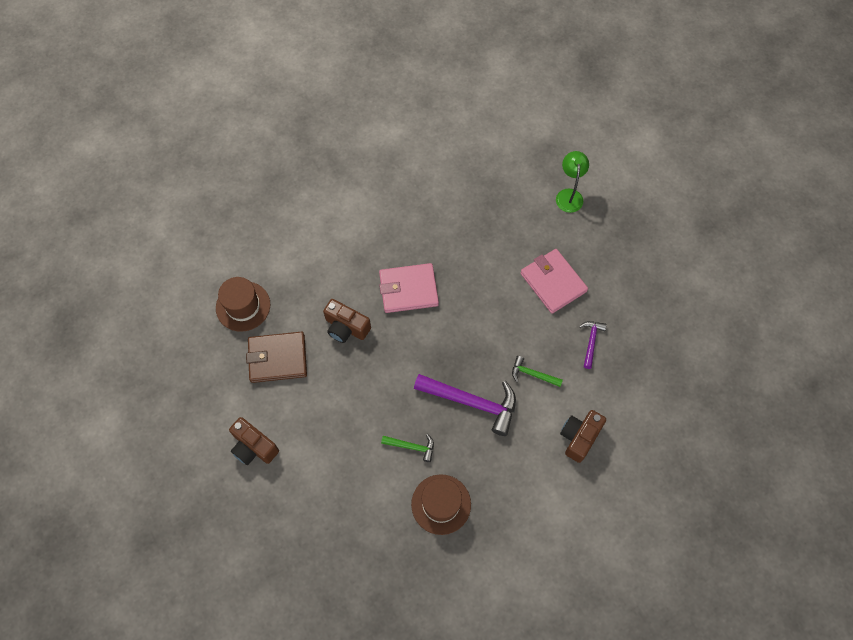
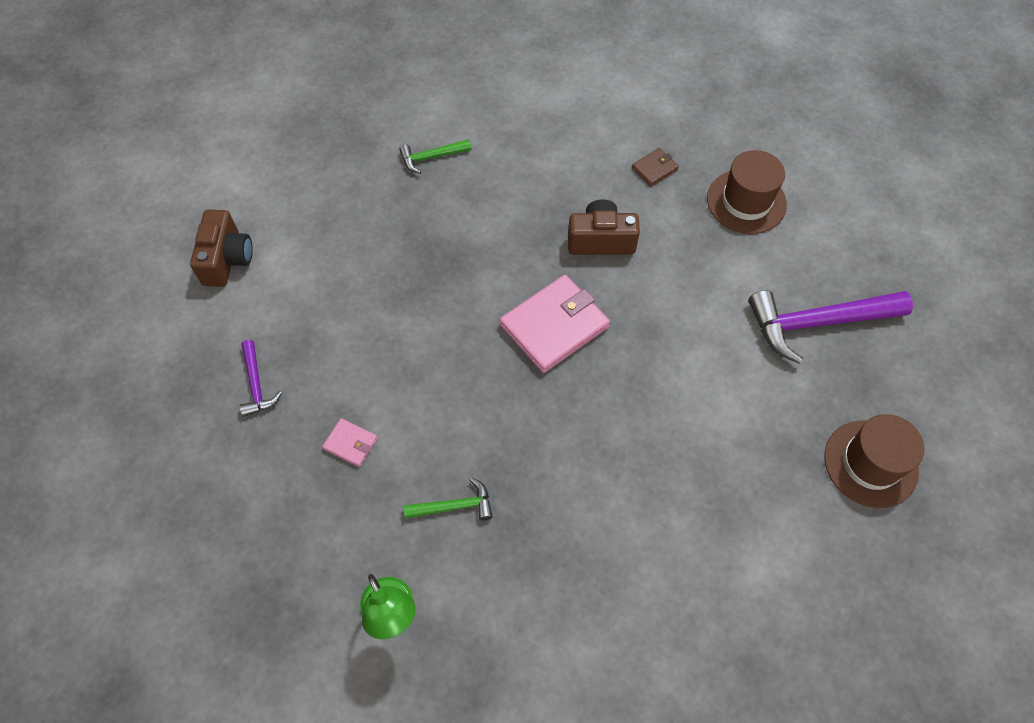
camera: 150 degrees right, 5 degrees down
brown camera [229,417,279,465] -> none
brown wallet [246,332,307,383] -> brown wallet [632,148,679,186], size x0.47
brown hat [411,474,471,535] -> brown hat moved to [824,414,925,508]
purple hammer [414,374,516,436] -> purple hammer moved to [748,290,913,364]
green hammer [512,356,563,387] -> green hammer moved to [404,477,493,520]
pink wallet [521,249,588,314] -> pink wallet [322,418,378,467], size x0.47

